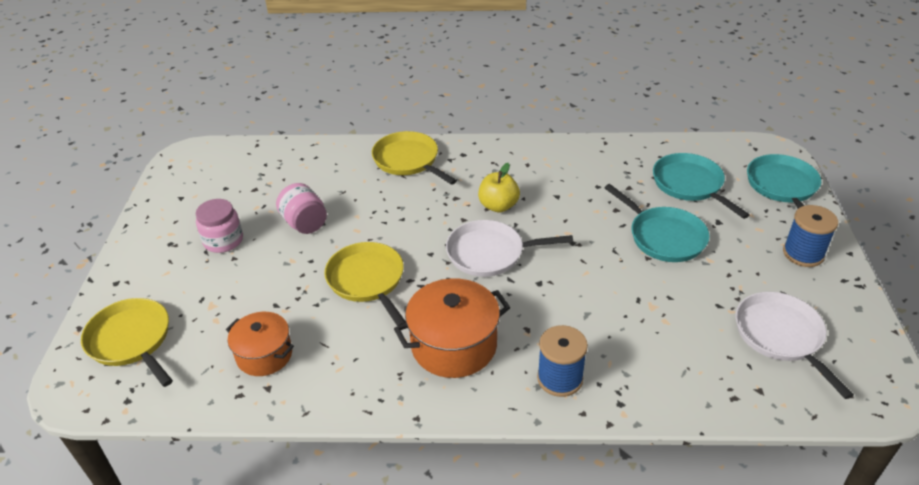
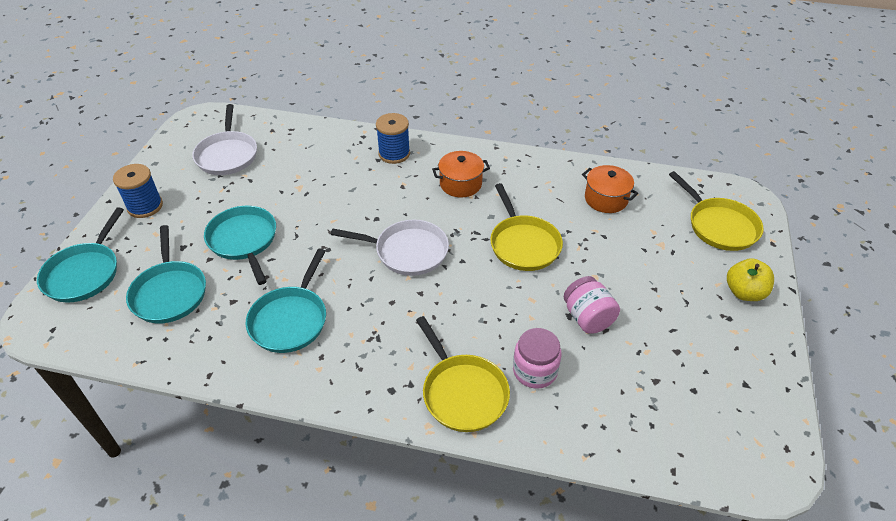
camera: 170 degrees left, 5 degrees up
pink jar [196,199,243,253] -> pink jar moved to [513,328,562,389]
orange pot [394,278,511,378] -> orange pot [432,151,490,197], size x0.65
yellow apple [478,163,520,213] -> yellow apple moved to [727,258,774,301]
none -> turquoise pan [246,248,326,353]

